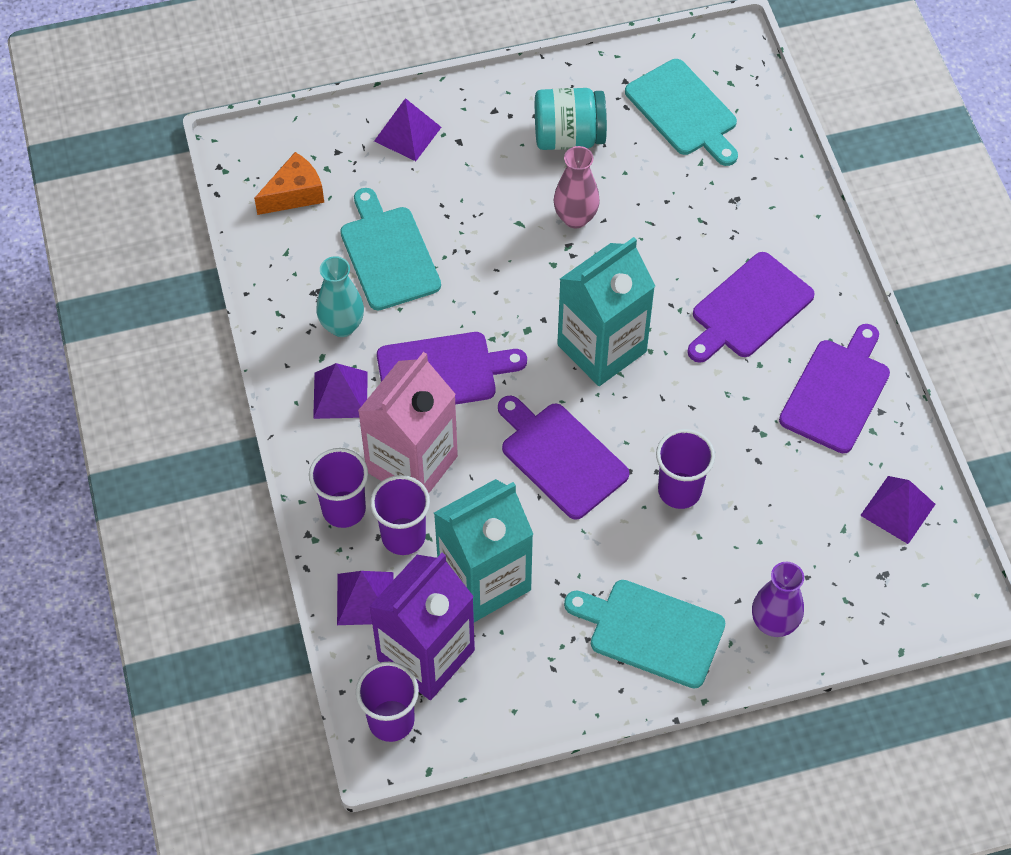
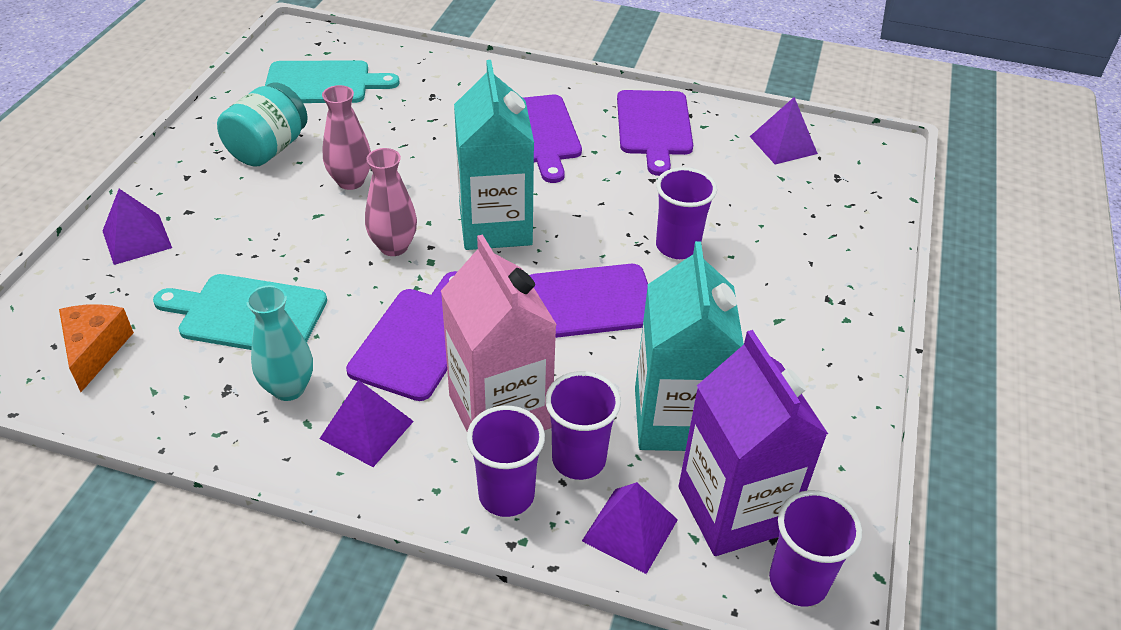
camera: 60 degrees left, 15 degrees down
turquoise cutting board [564,580,725,688] -> none
purple vase [752,562,804,637] -> none
purple cutting board [779,324,890,453] -> purple cutting board turned 150 degrees counterclockwise [617,90,693,176]
none -> pink vase [365,148,417,256]

